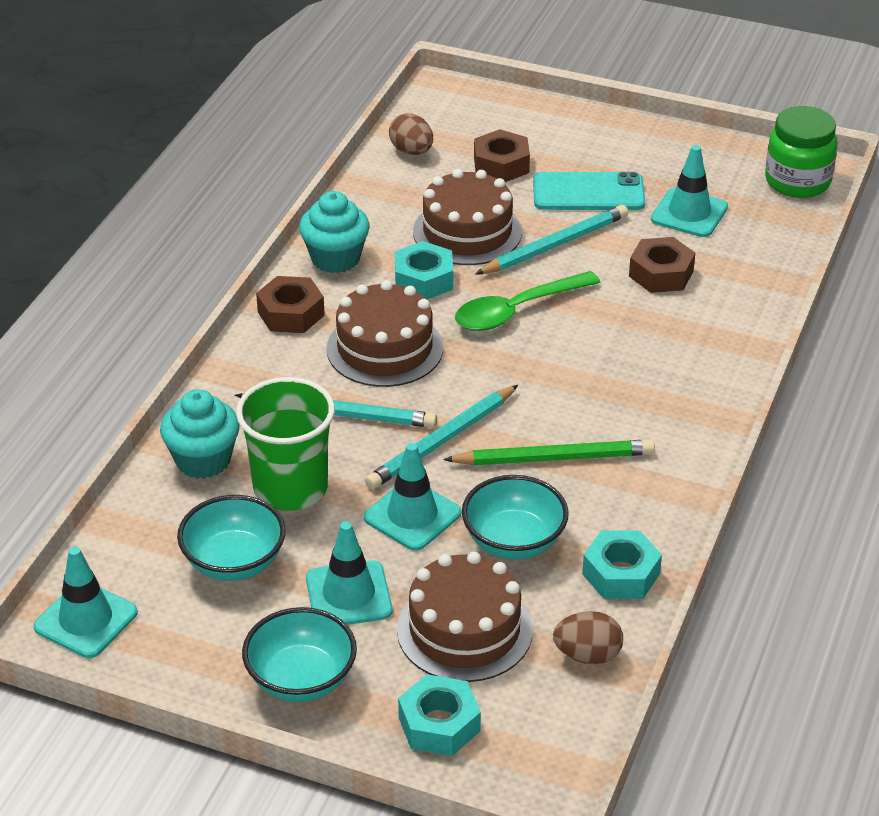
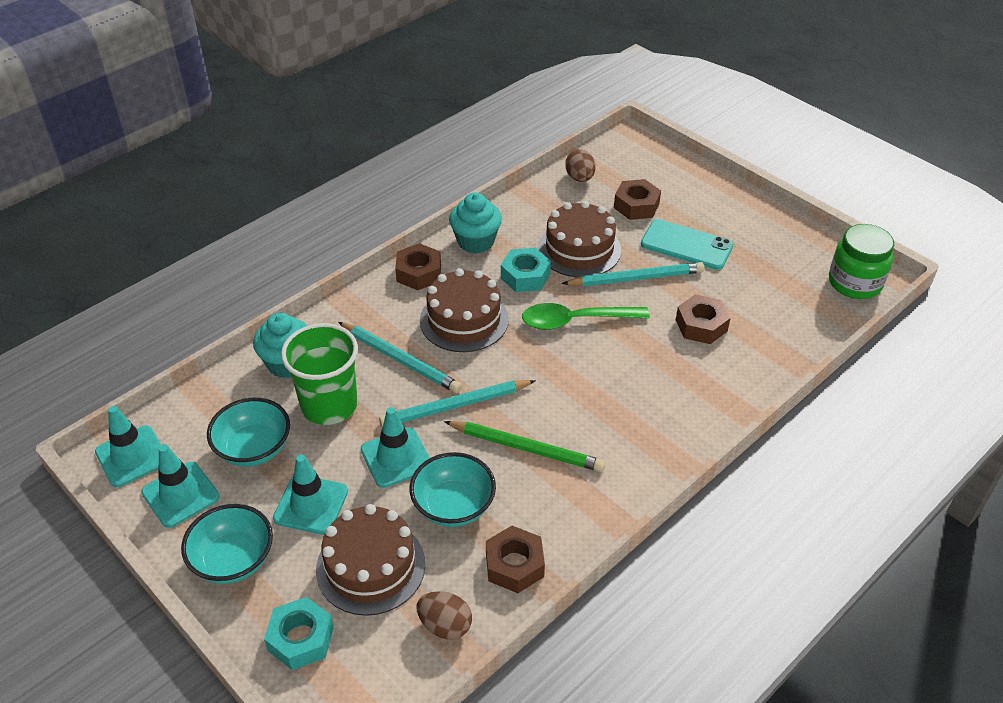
camera: 25 degrees right, 5 degrees up
turquoise nut [582,531,662,599] -> brown nut [486,526,545,593]
turquoise traffic cone [651,145,728,237] -> turquoise traffic cone moved to [141,444,220,528]

